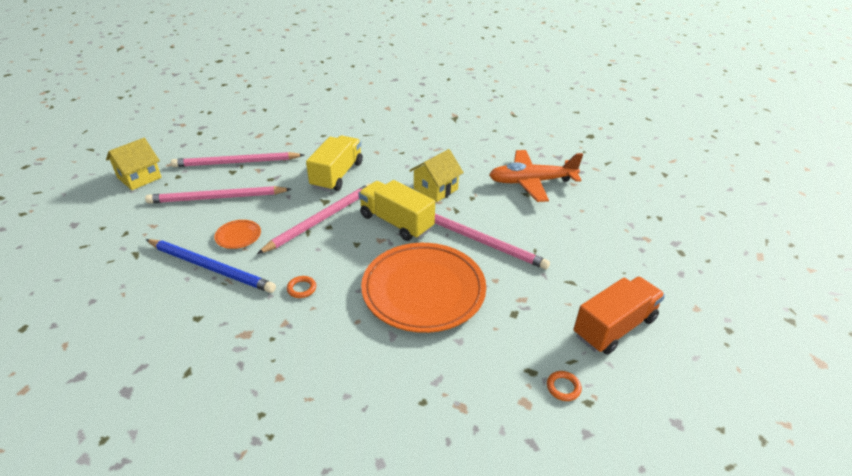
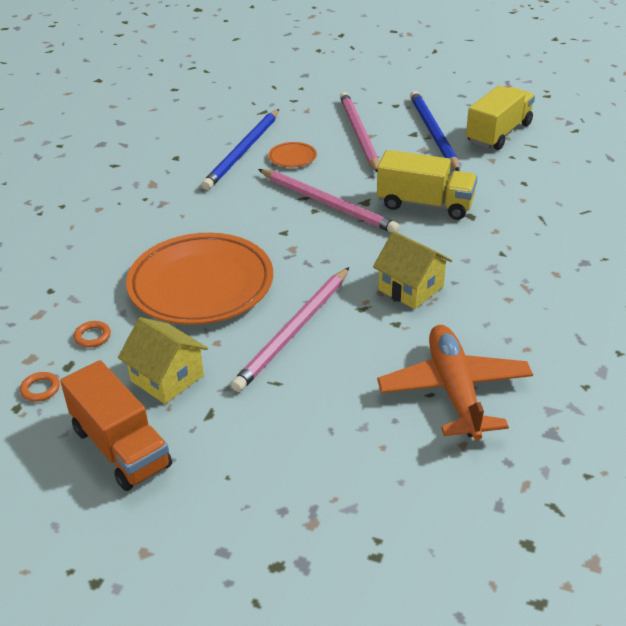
camera: 90 degrees right, 0 degrees up
yellow house [106,138,162,190] -> yellow house moved to [118,317,208,404]
pink pencil [171,152,304,167] -> blue pencil [410,91,460,171]
orange ring [287,276,316,298] -> orange ring moved to [74,321,111,348]
yellow truck [358,180,435,241] -> yellow truck moved to [466,85,535,150]

